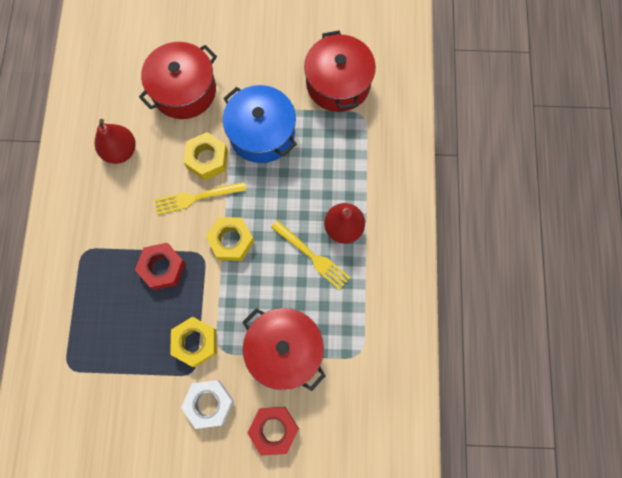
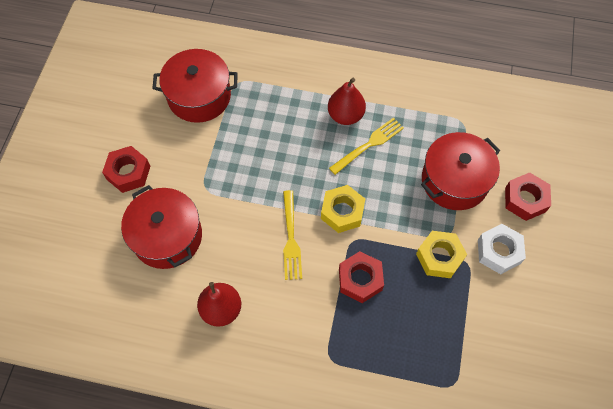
camera: 80 degrees left, 10 degrees down
yellow nut [183,132,228,180] -> none
blue pot [223,85,297,163] -> none
none -> red nut [102,146,150,193]

